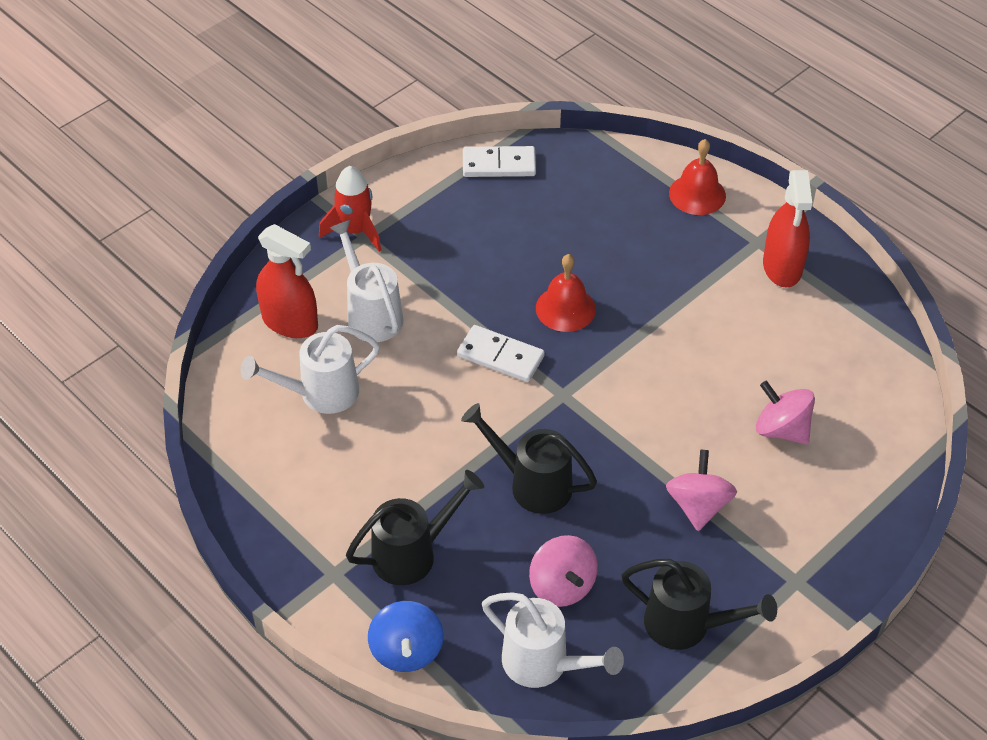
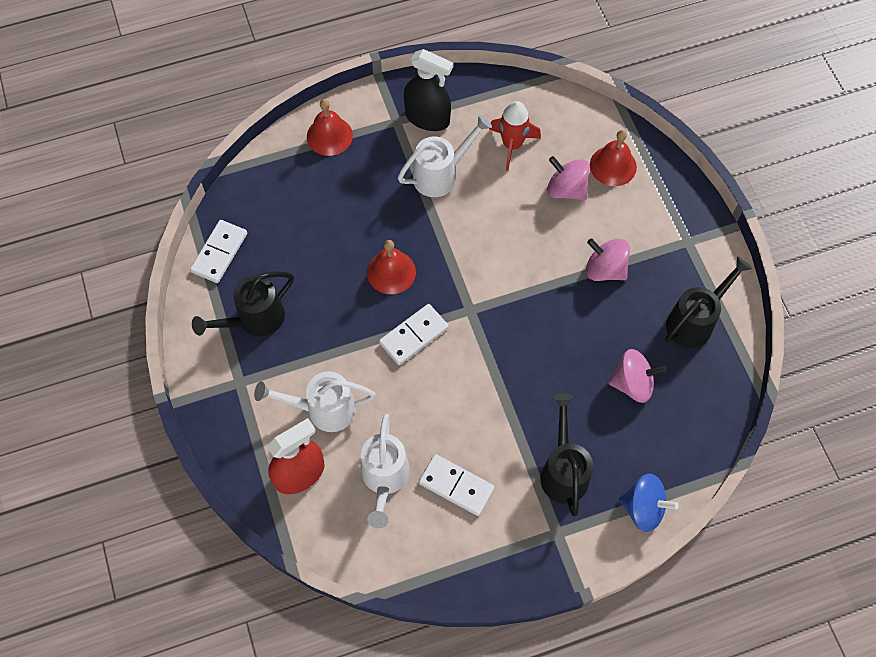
camera: 65 degrees left, 15 degrees up
red rocket [319,166,381,252] -> red rocket moved to [489,101,541,171]
black watering can [461,403,597,514] -> black watering can moved to [192,271,294,336]
white watering can [482,592,624,688] -> white watering can moved to [398,115,492,197]
pink spinning top [756,381,815,444] -> pink spinning top turned 60 degrees clockwise [547,156,590,201]
red spray bottle [763,170,812,288] -> black spray bottle [404,49,453,131]
none -> white domino [419,454,494,516]
none -> red bell [590,130,637,186]

